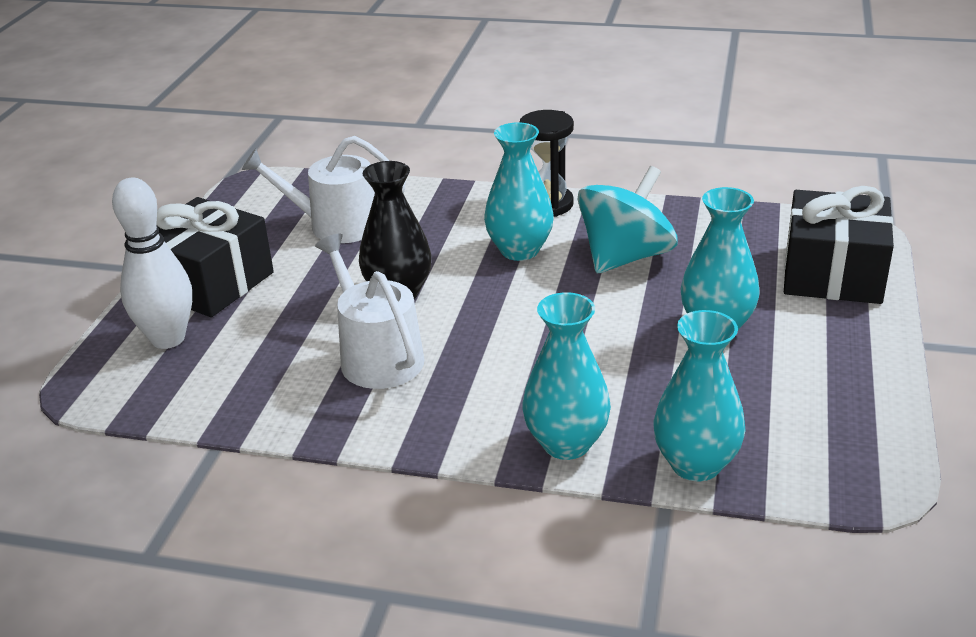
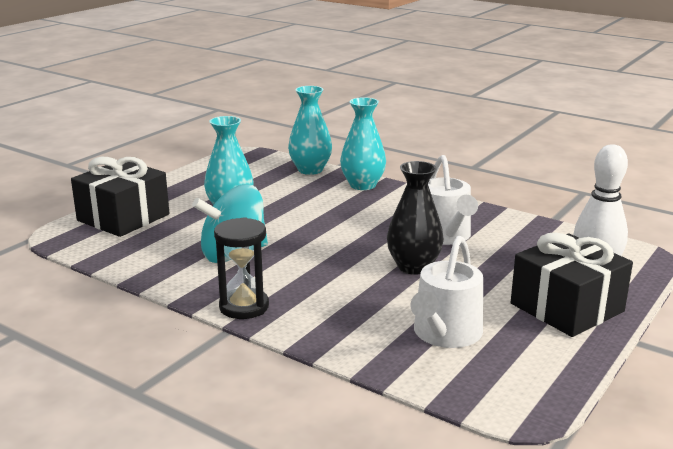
camera: 160 degrees left, 10 degrees down
white watering can [242,136,406,243] -> white watering can turned 90 degrees clockwise [410,236,483,348]
turquoise vase [484,122,554,261] -> none

